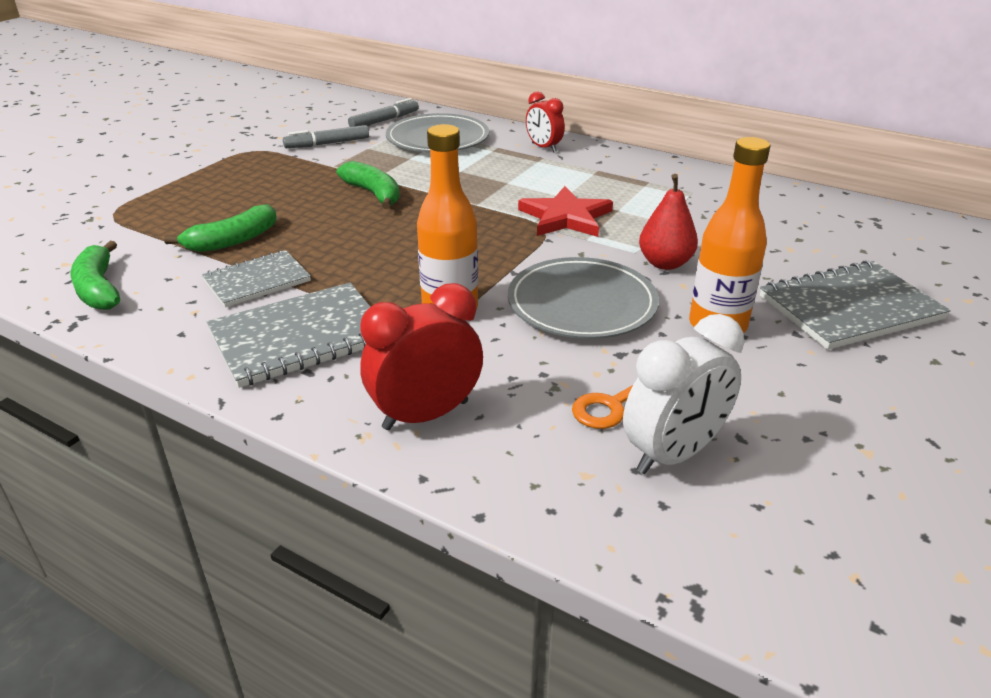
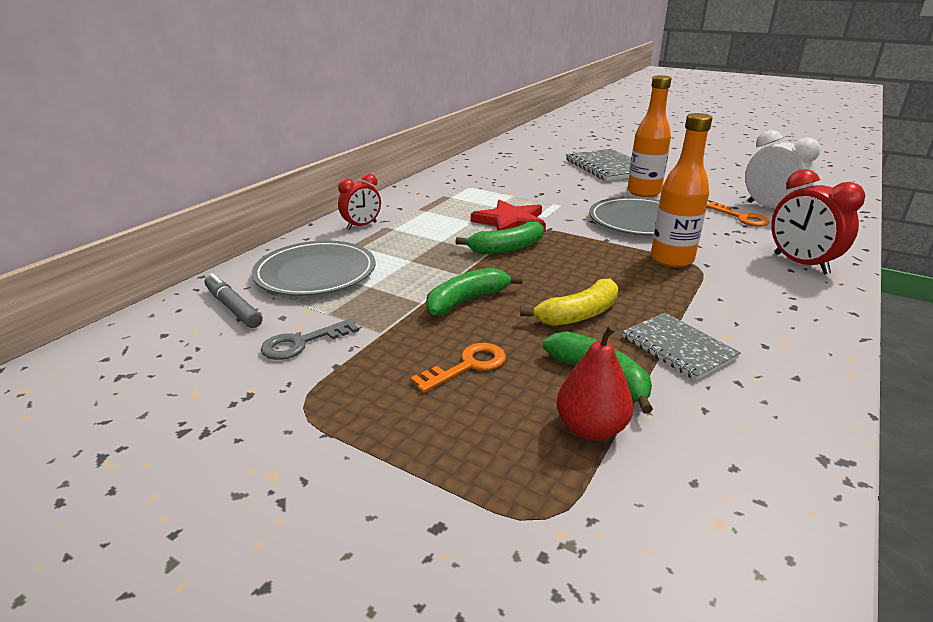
camera: 90 degrees left, 5 degrees down
green banana [71,241,120,310] -> green banana moved to [456,222,544,254]
grey notebook [207,282,370,388] -> none
grey marker [283,125,369,148] -> grey key [261,319,359,360]
red pear [639,174,698,270] -> red pear moved to [556,324,633,441]
none -> orange key [410,343,506,393]
none -> yellow banana [520,279,618,326]

